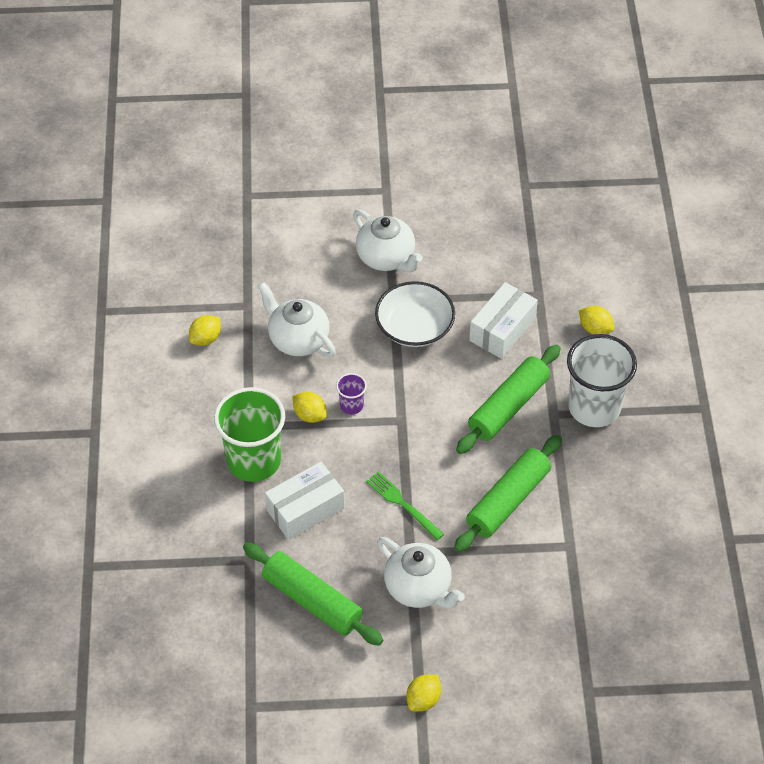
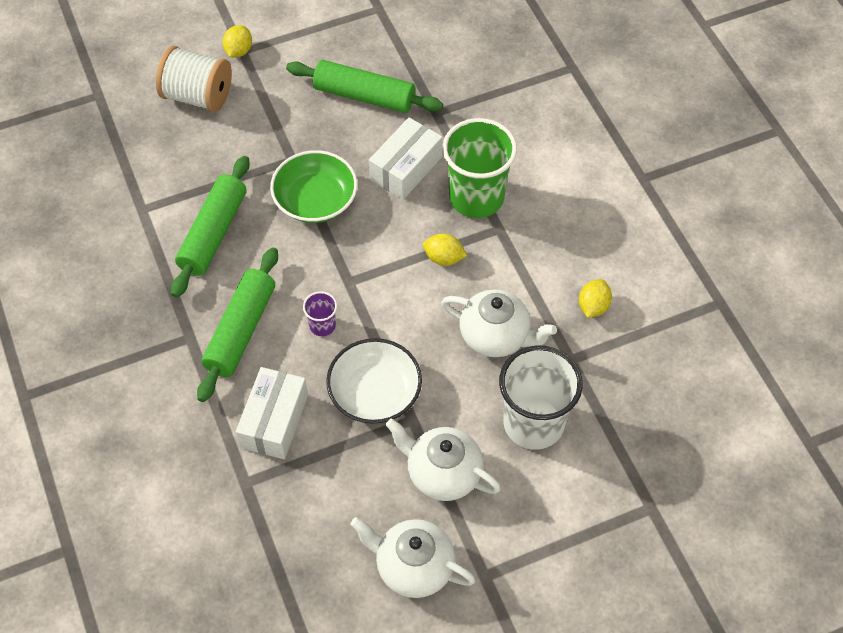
camera: 160 degrees right, 5 degrees up
purple cup [336,373,367,414] -> purple cup moved to [303,291,337,336]
green fork [366,471,444,540] -> green bowl [270,150,357,223]
white teapot [377,537,465,609] -> white teapot moved to [351,517,476,598]
white cup [567,334,637,427] -> white cup moved to [499,345,583,450]
yellow lemon [579,306,614,334] -> none
none -> white spool [156,46,232,112]

